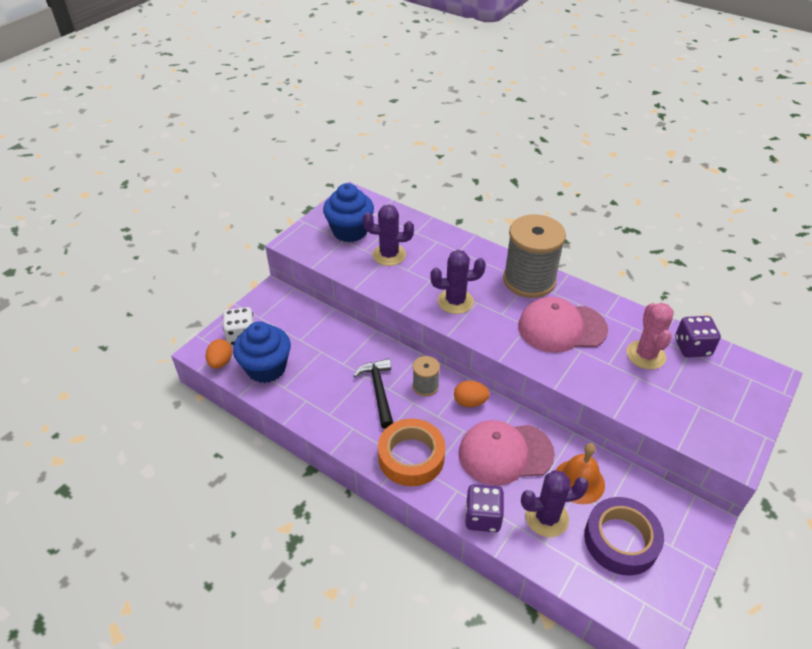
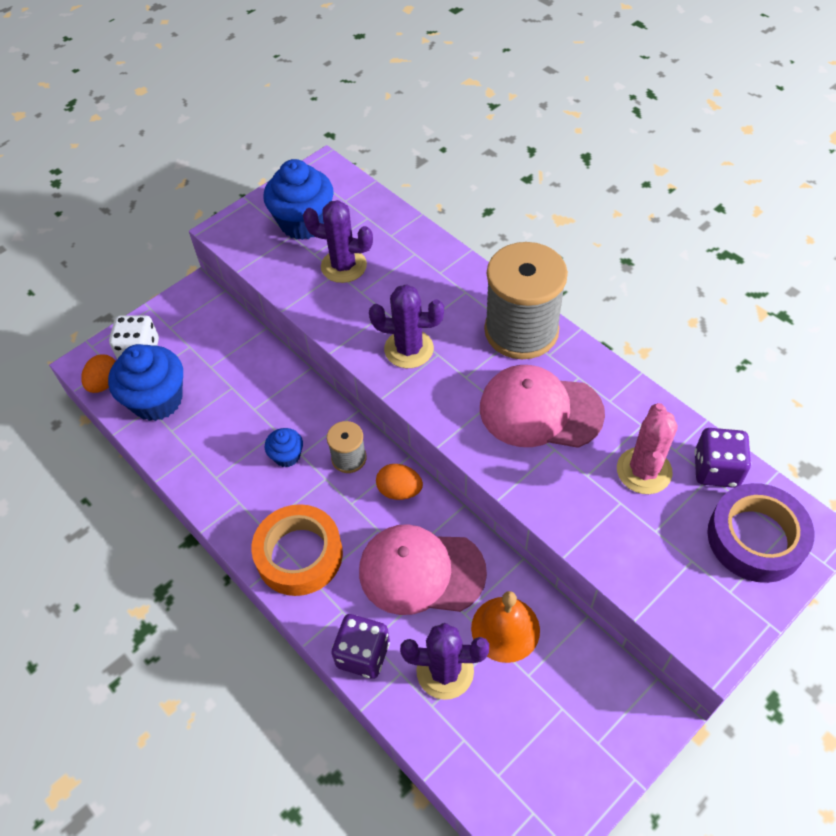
camera: 15 degrees right, 10 degrees up
black hammer [353,359,393,429] -> blue cupcake [265,428,303,467]
purple tape [584,497,664,576] -> purple tape moved to [707,483,814,583]

